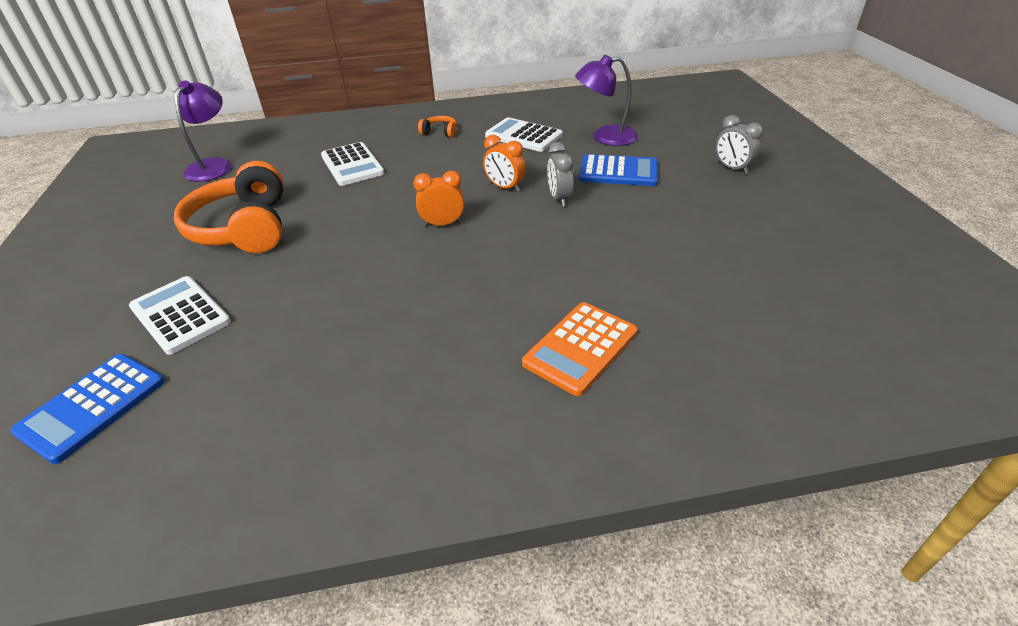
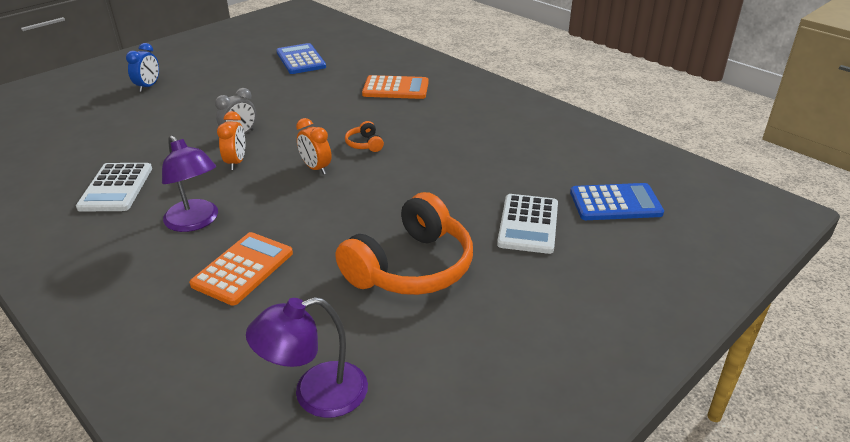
camera: 125 degrees left, 5 degrees down
white calculator [321,142,385,186] -> orange calculator [189,232,293,306]
orange headphones [418,116,457,137] -> orange headphones moved to [345,121,384,152]
purple lamp [575,55,638,146] -> purple lamp moved to [162,135,218,232]
blue calculator [579,154,658,186] -> blue calculator moved to [277,43,326,74]
grey clock [716,115,763,174] -> blue clock [126,43,159,92]

